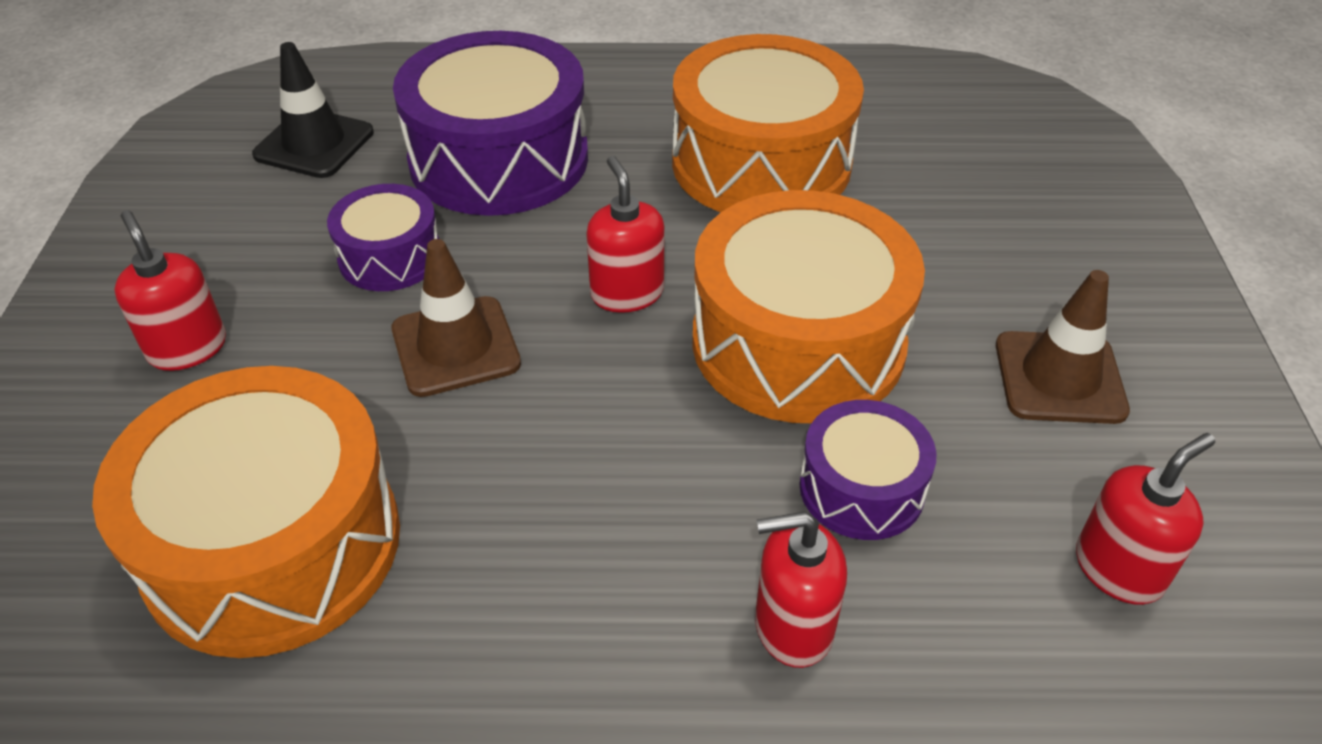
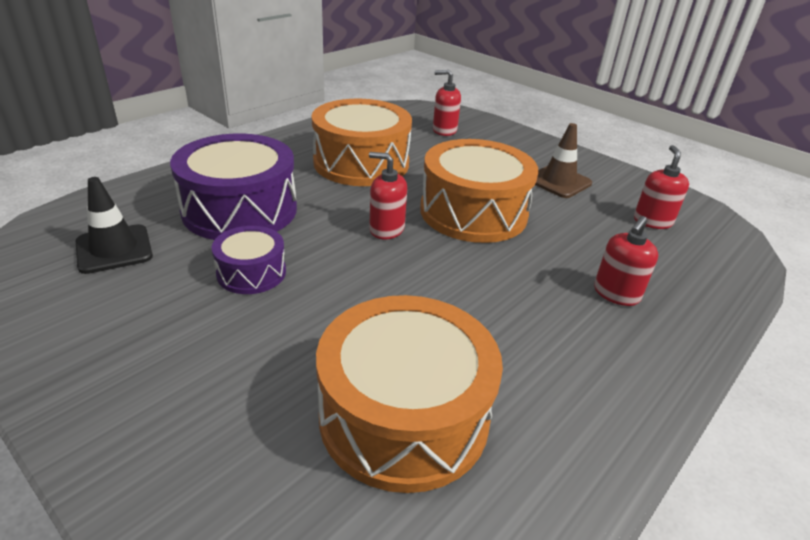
camera: 50 degrees left, 10 degrees down
red soap dispenser [114,210,226,371] -> red soap dispenser moved to [433,70,461,136]
brown traffic cone [391,239,521,397] -> none
purple drum [799,400,936,540] -> none

